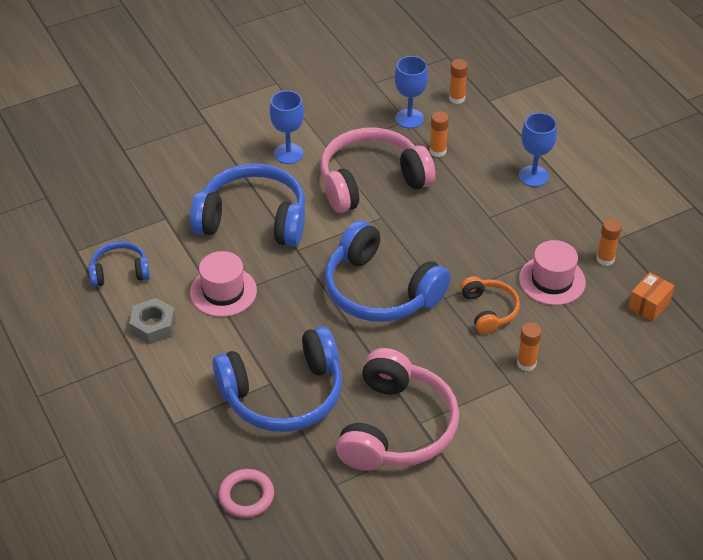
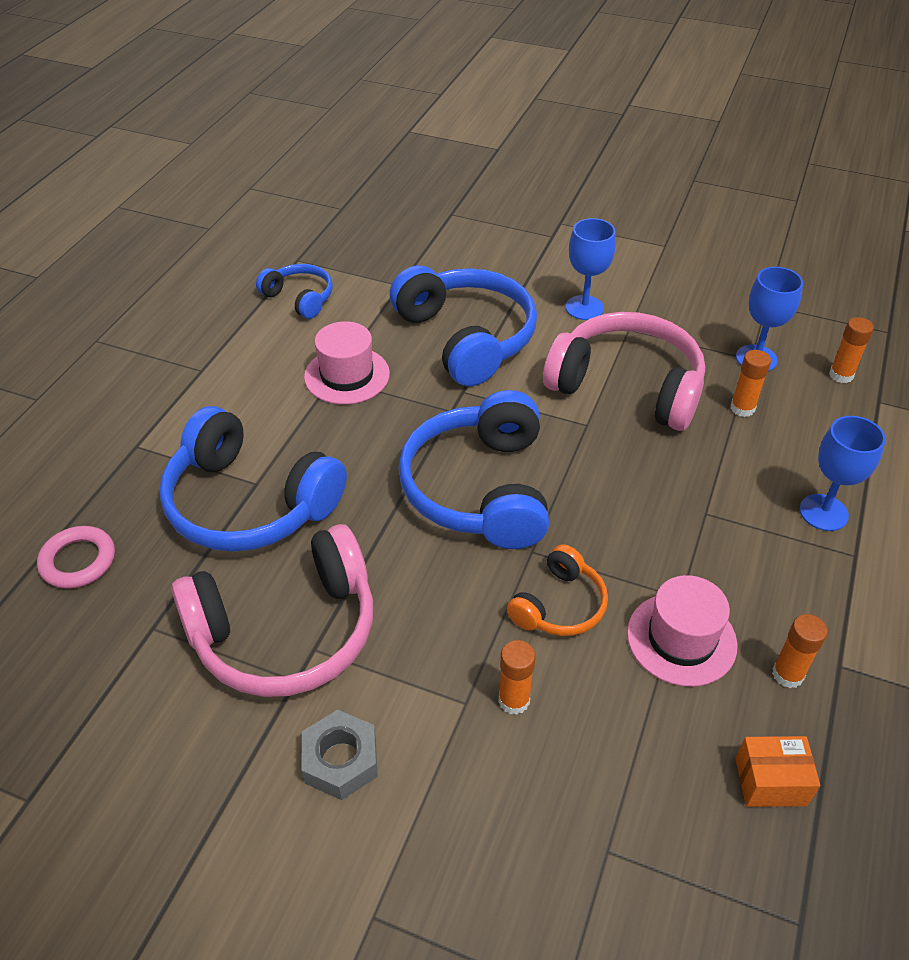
camera: 50 degrees right, 0 degrees up
grey nut [129,298,176,344] -> grey nut moved to [301,710,378,800]

